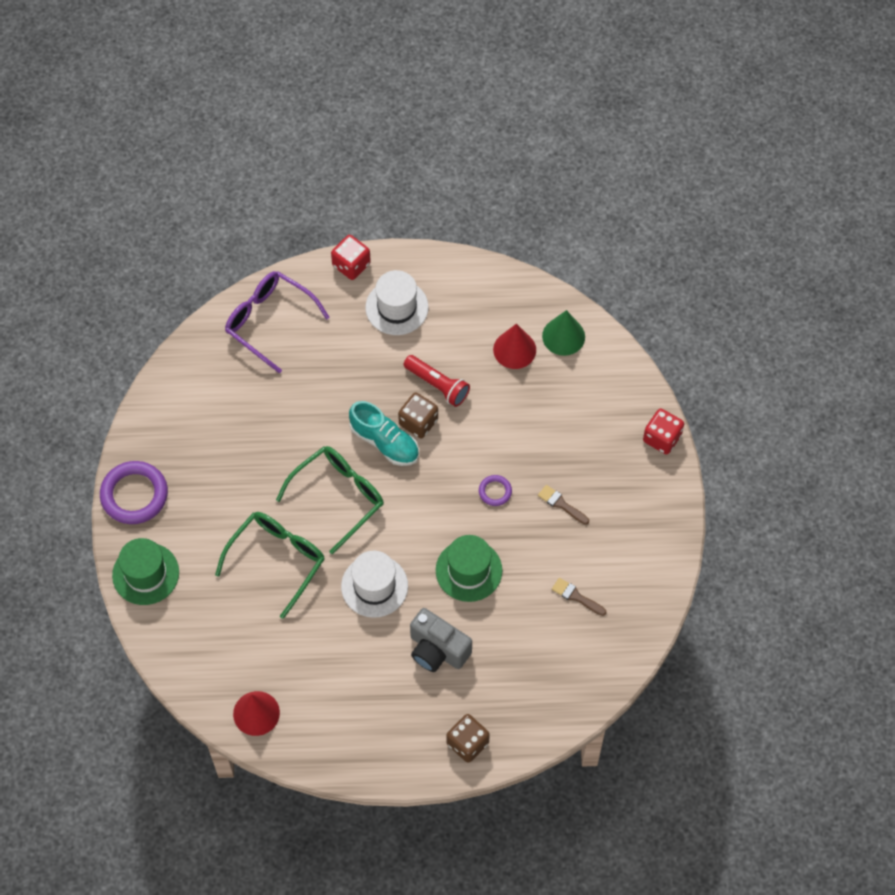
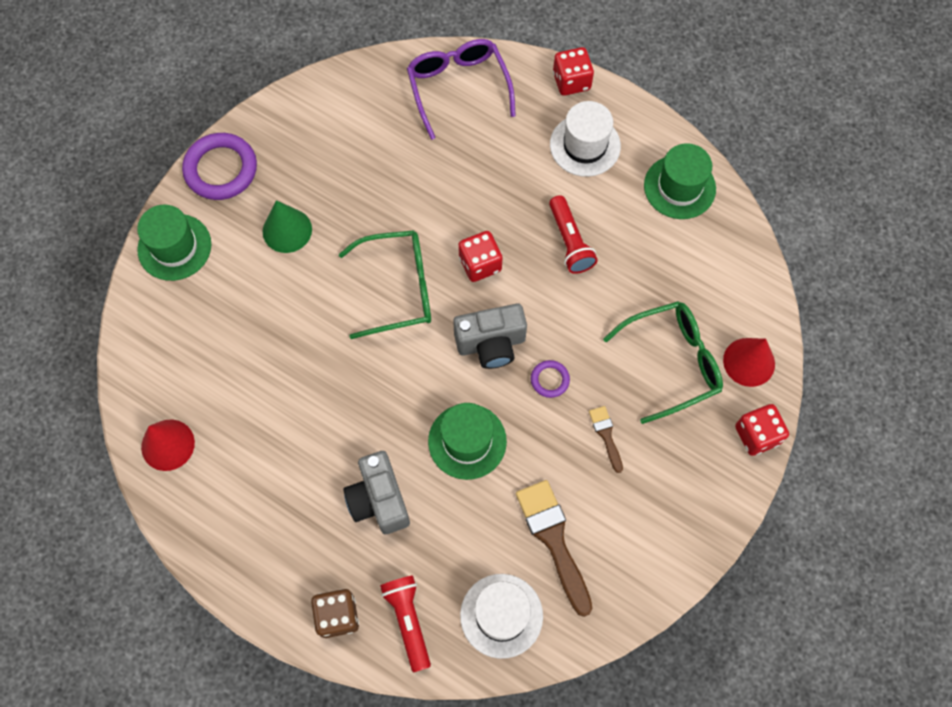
camera: 35 degrees right, 5 degrees up
green glasses [215,512,325,619] -> green glasses moved to [603,301,723,424]
white hat [341,550,408,618] -> white hat moved to [460,574,543,659]
turquoise shoe [349,401,419,466] -> red dice [458,231,503,282]
brown dice [398,392,438,439] -> none
red cone [493,324,536,369] -> red cone moved to [723,338,775,387]
green cone [542,310,585,356] -> green cone moved to [263,200,312,253]
brown brush [552,578,607,616] -> brown brush [516,480,593,617], size x1.94
none -> red flashlight [380,575,431,672]
none -> grey camera [453,304,527,369]
none -> green hat [644,143,716,219]

